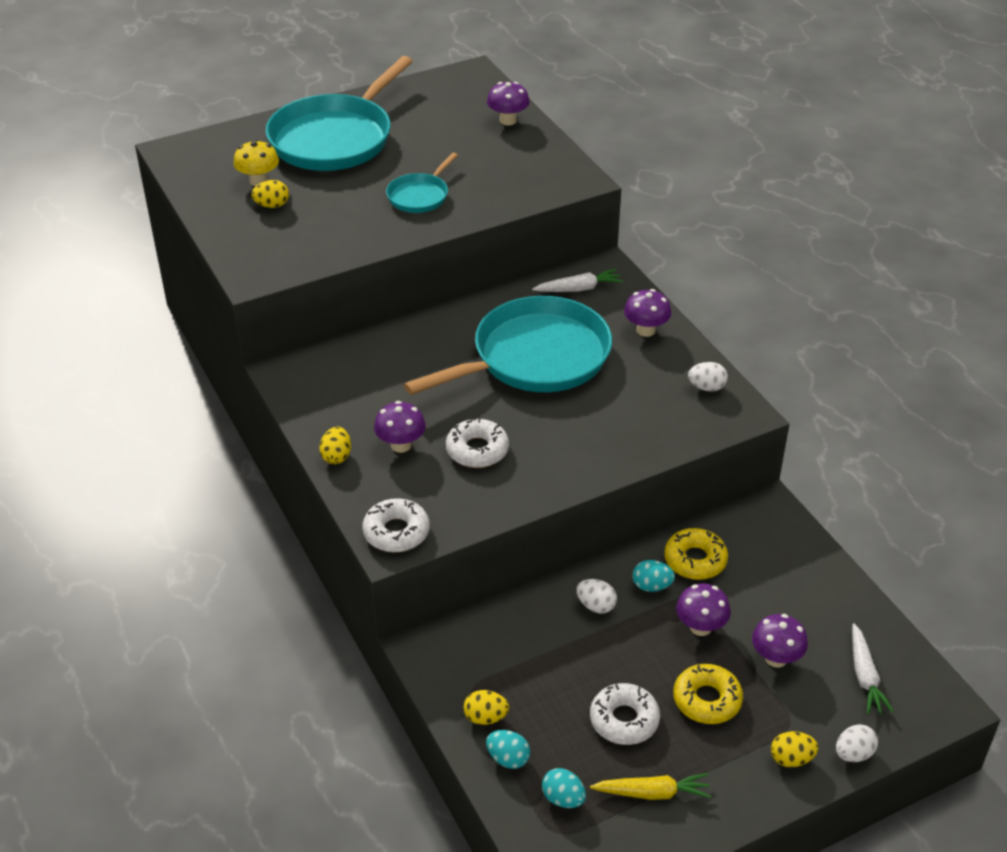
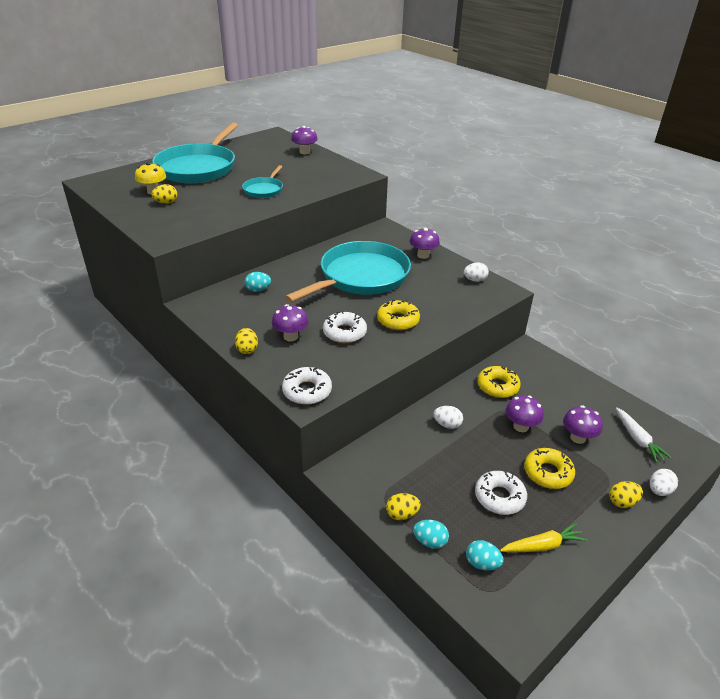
camera: 15 degrees left, 5 degrees down
white carrot [532,269,623,292] -> none
turquoise egg [632,560,675,592] -> turquoise egg moved to [244,272,271,292]
none -> yellow donut [377,300,420,331]

